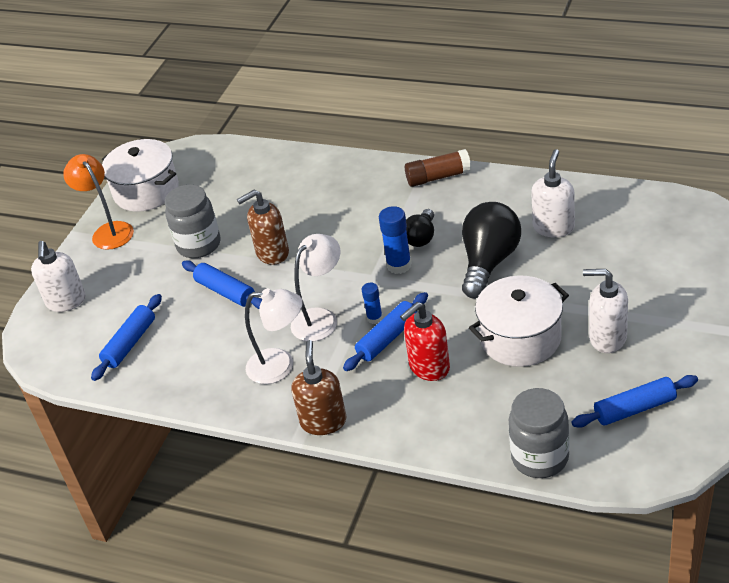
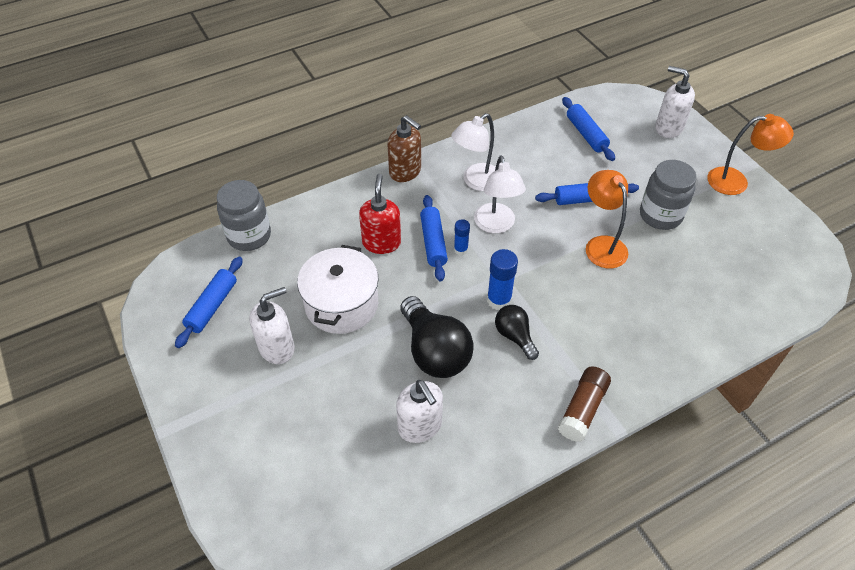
camera: 125 degrees right, 10 degrees up
white pot [102,139,179,212] -> none
brown soap dispenser [237,190,289,265] -> orange lamp [586,170,628,269]

